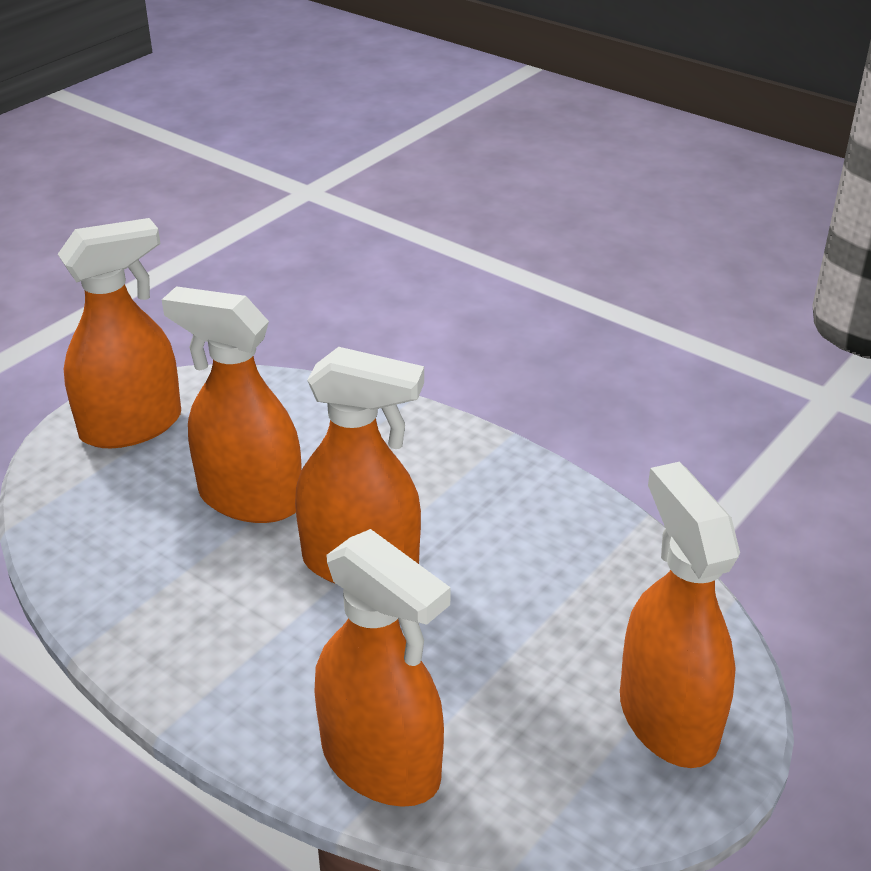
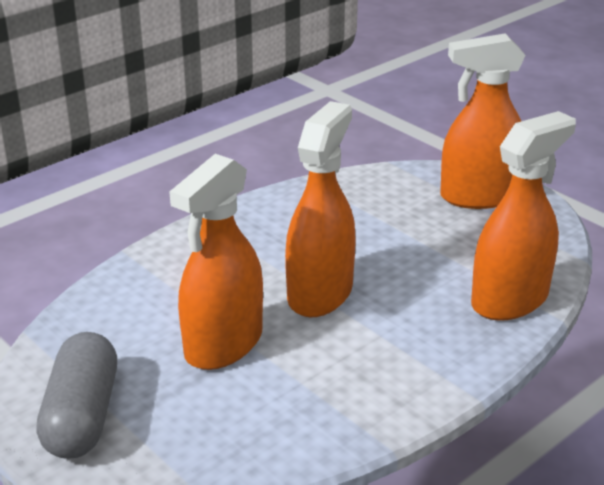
camera: 80 degrees left, 5 degrees down
orange spray bottle [58,218,181,448] -> grey capsule [36,332,117,459]

